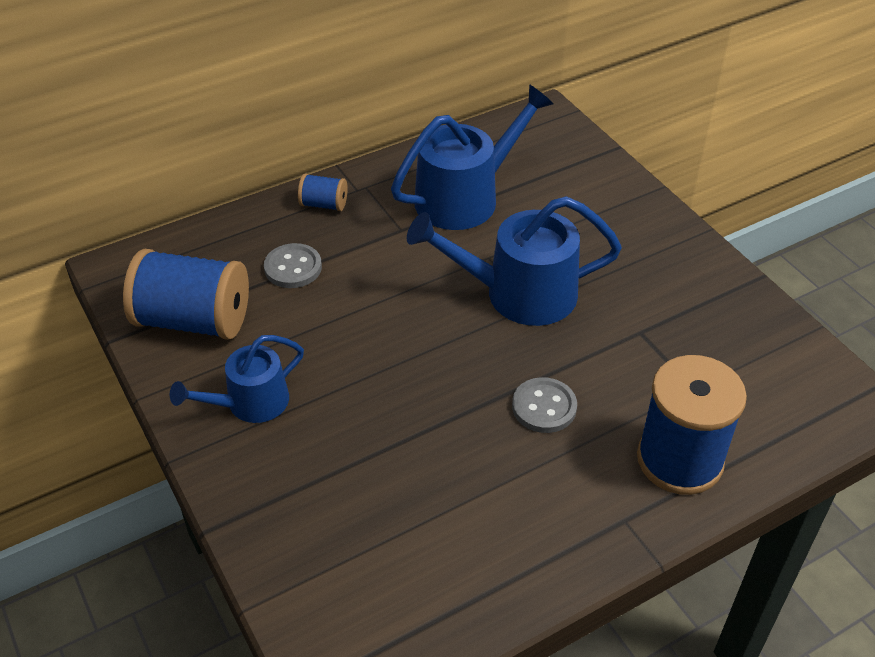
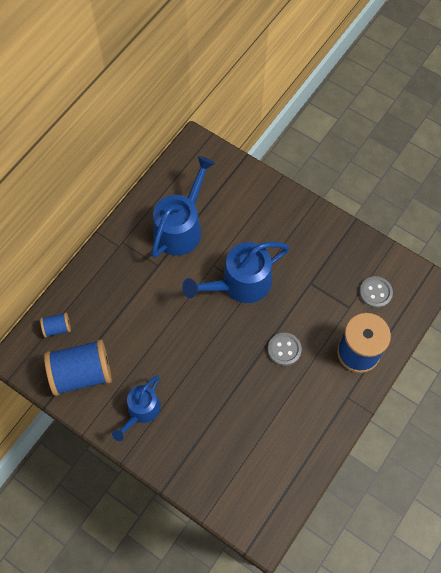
camera: 25 degrees left, 20 degrees up
grey button [264,243,322,288] -> grey button moved to [359,276,393,308]
blue spool [298,173,348,211] -> blue spool moved to [40,312,71,338]

